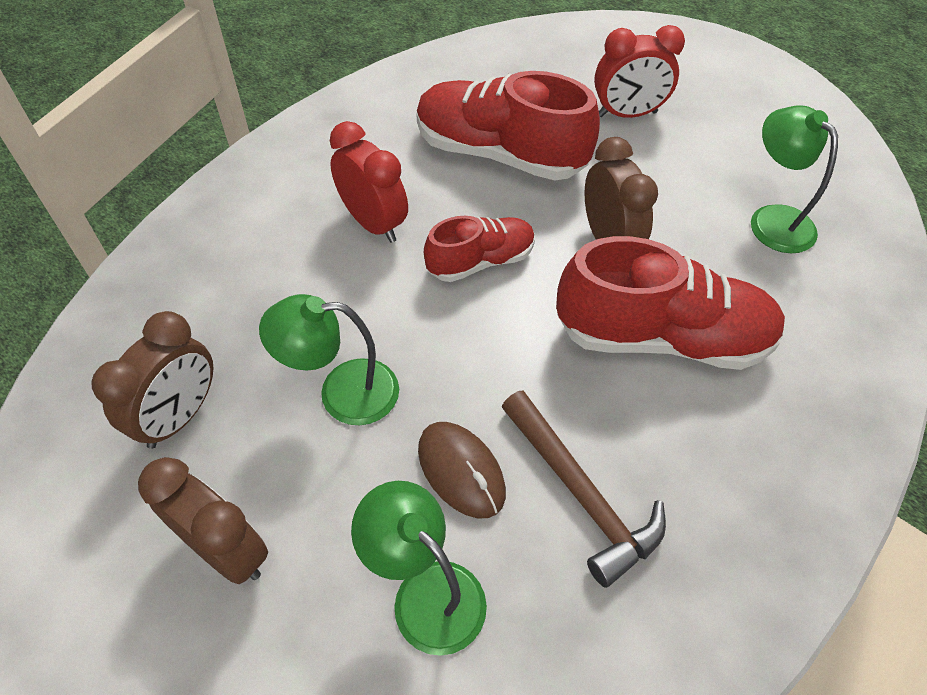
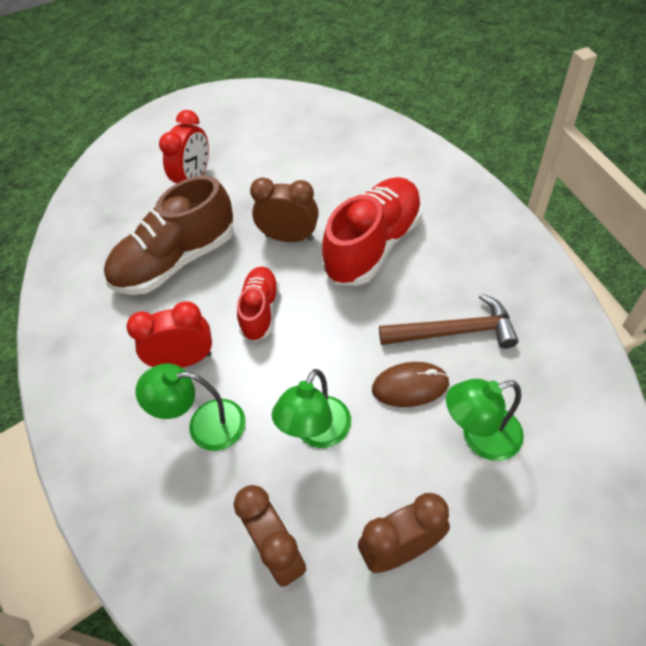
camera: 55 degrees left, 0 degrees up
red shoe [416,71,600,180] -> brown shoe [104,175,234,295]
green lamp [751,106,838,253] -> green lamp moved to [135,363,246,451]

